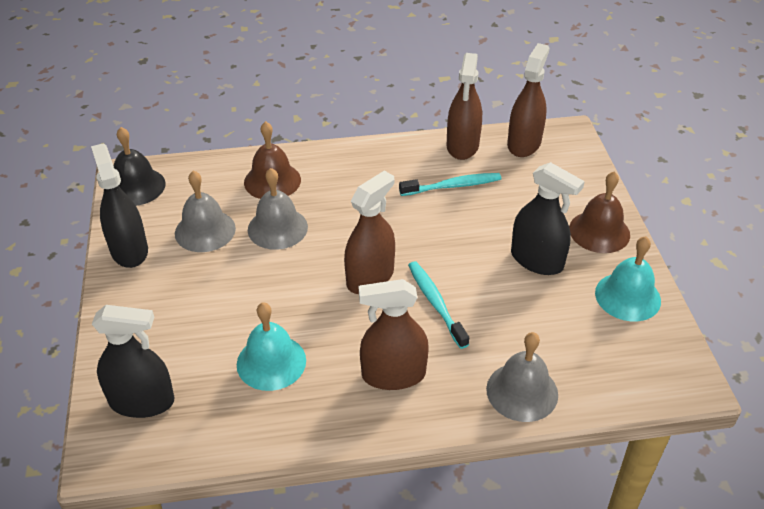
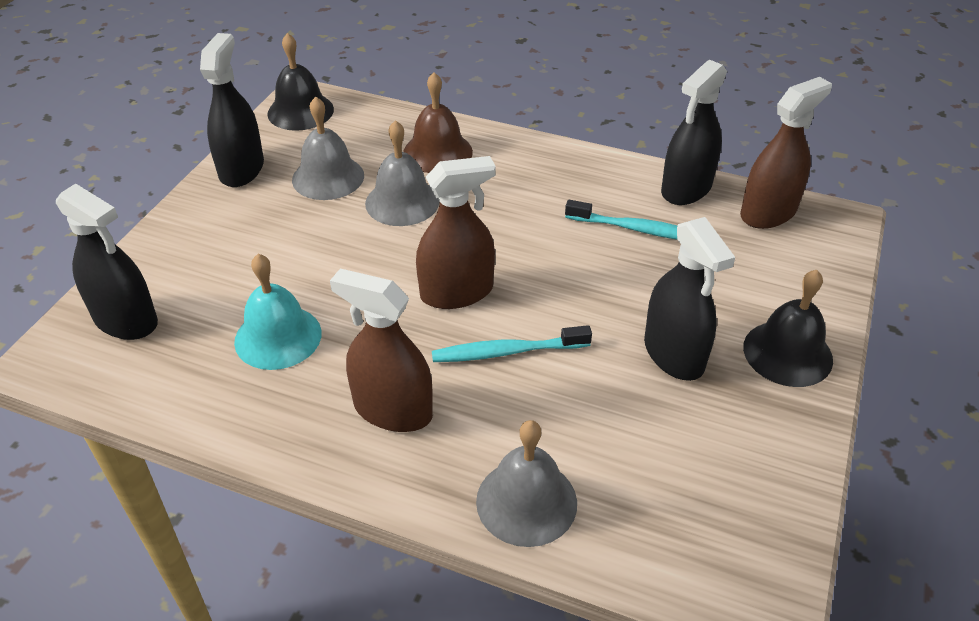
camera: 30 degrees right, 0 degrees up
turquoise toothbrush [408,261,469,349] -> turquoise toothbrush turned 105 degrees counterclockwise [432,325,592,362]
brown spray bottle [447,53,482,160] -> black spray bottle [661,60,727,205]
brown bell [569,172,630,253] -> black bell [743,270,833,387]
turquoise bell [595,236,661,321] -> none

